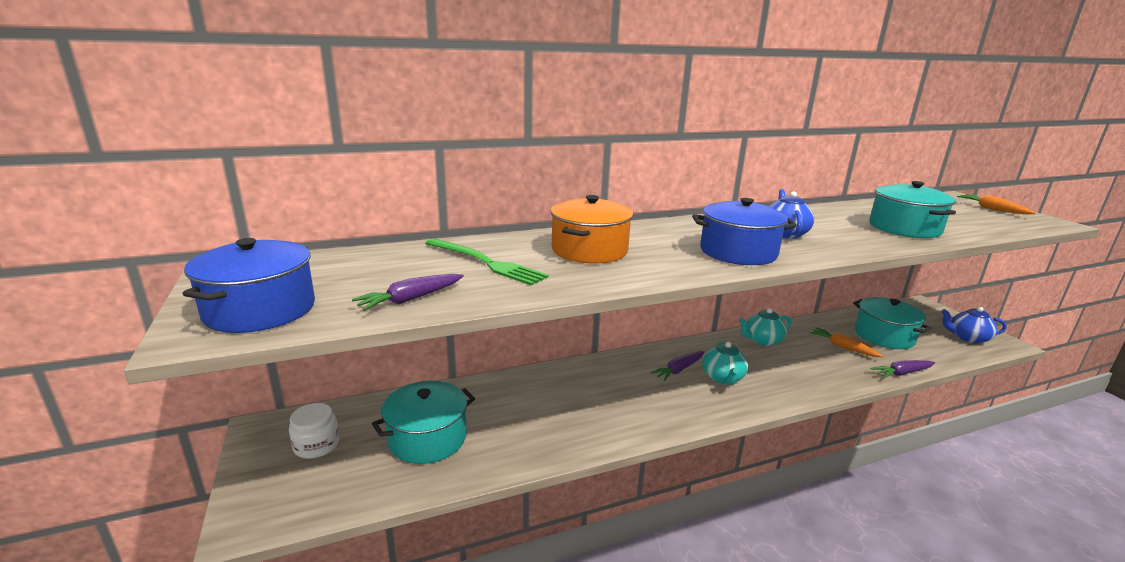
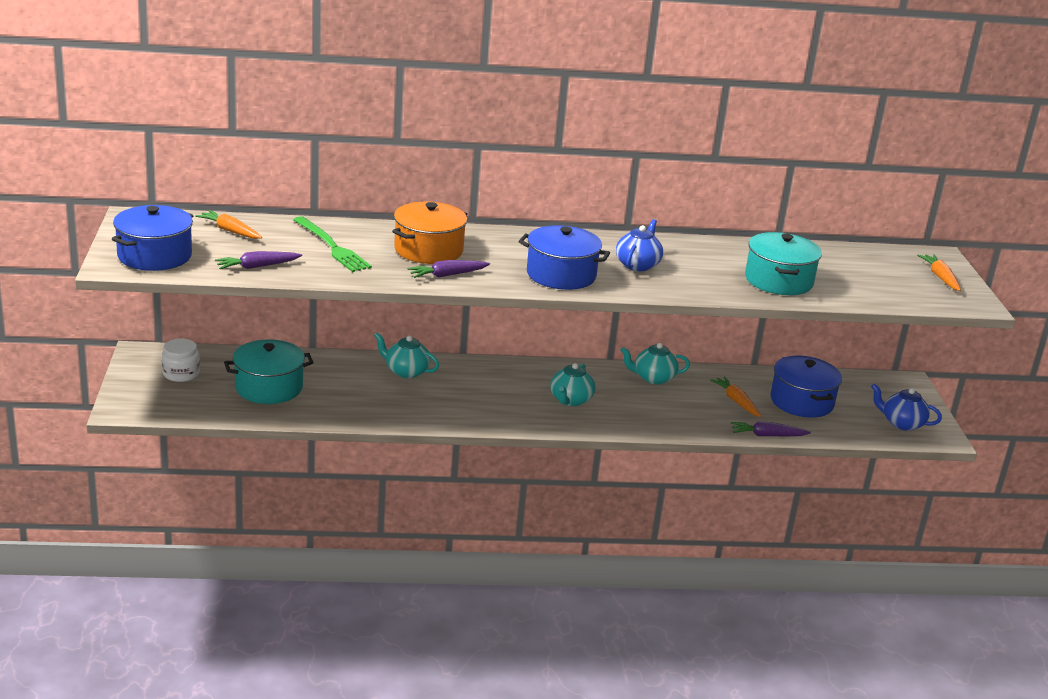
camera: 15 degrees right, 5 degrees up
purple carrot [650,351,704,381] -> purple carrot moved to [407,260,490,278]
turquoise pot [853,297,932,349] -> blue pot [770,356,842,418]
none -> orange carrot [195,210,262,239]
none -> turquoise teapot [374,332,439,378]

